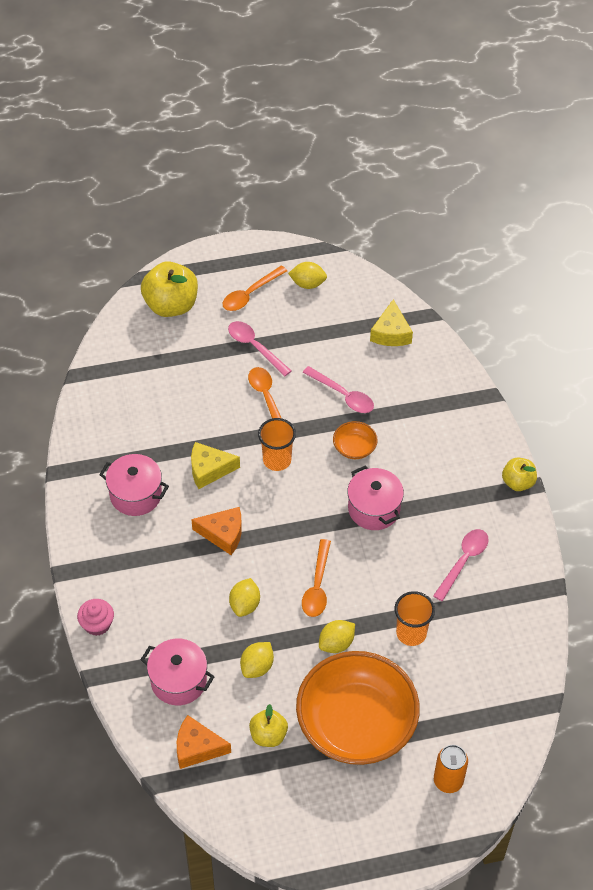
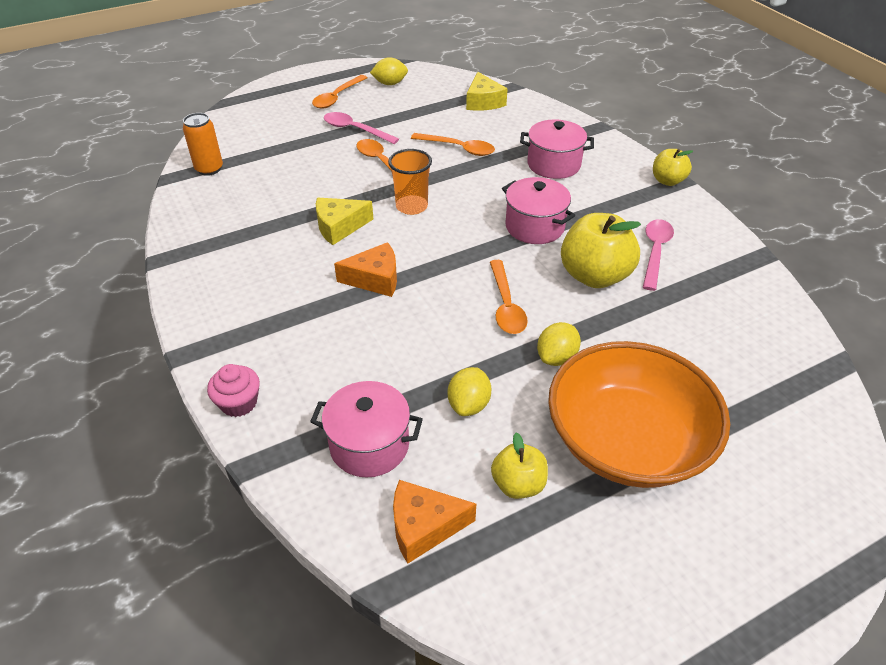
camera: 15 degrees left, 10 degrees down
pink pot [99,454,169,516] -> pink pot moved to [520,119,594,179]
yellow apple [141,261,198,317] -> yellow apple moved to [561,213,641,288]
yellow lemon [229,578,260,617] -> none
pink spoon [302,366,374,413] -> orange spoon [411,133,495,156]
orange bowl [333,421,378,459] -> none
orange cup [395,591,435,646] -> none
orange can [434,745,468,793] -> orange can moved to [183,113,223,176]

